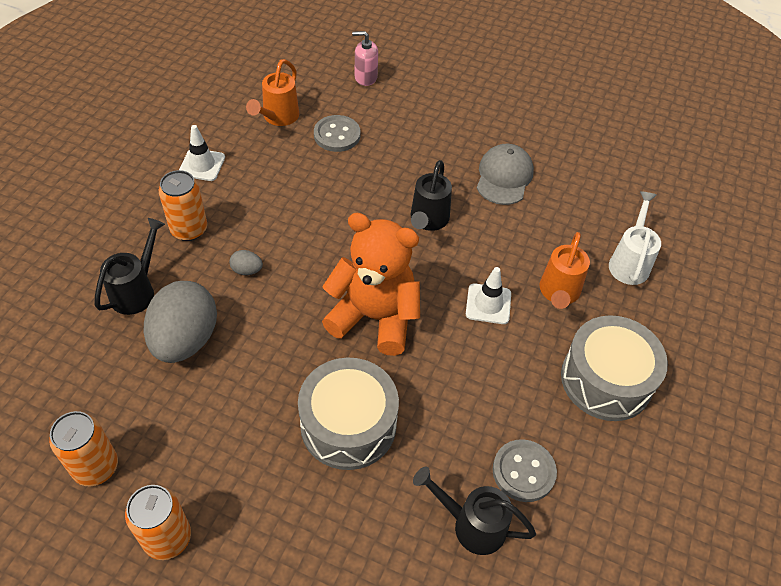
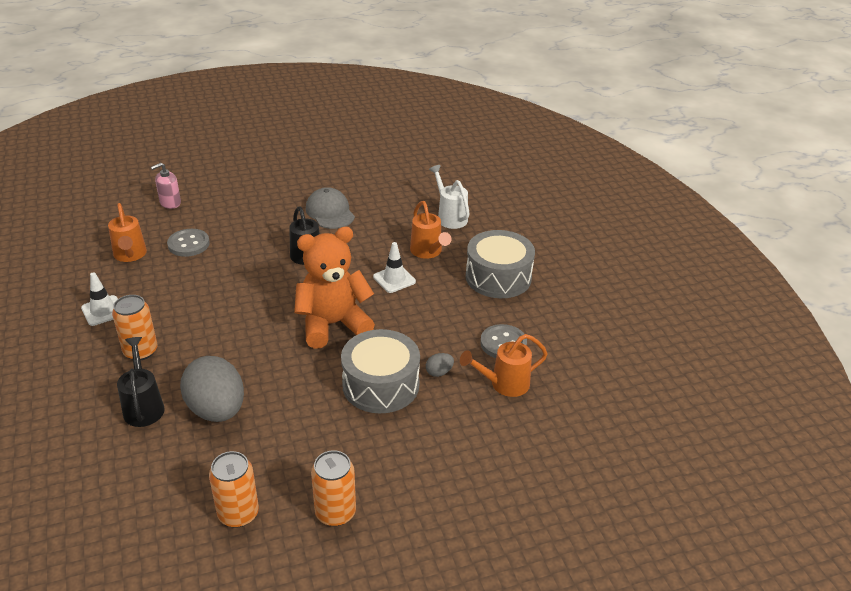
camera: 40 degrees left, 15 degrees down
grey egg [229,250,263,275] -> grey egg moved to [426,353,454,377]
black watering can [413,467,536,555] -> orange watering can [460,334,548,397]

